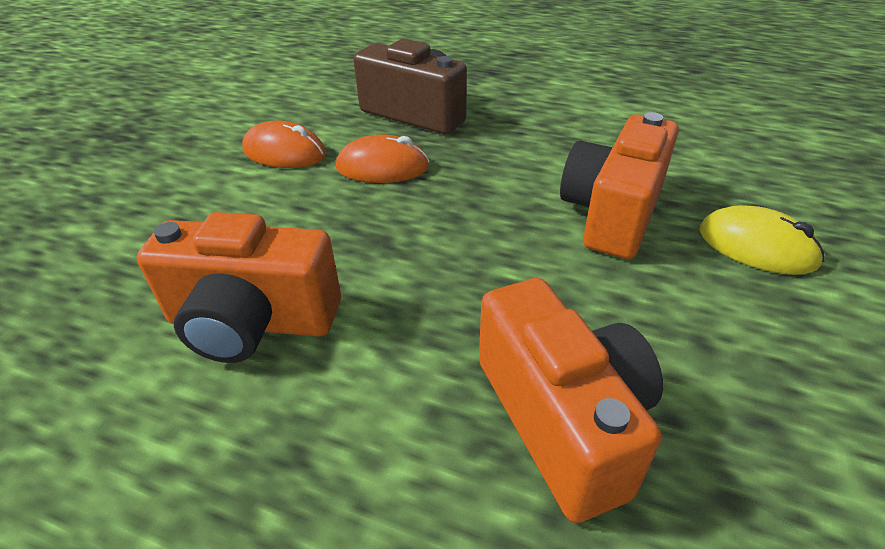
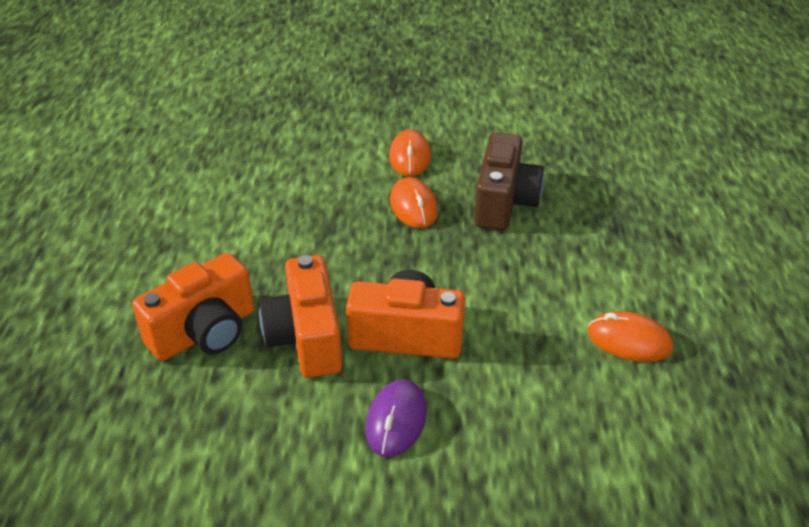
camera: 70 degrees right, 0 degrees up
orange camera [137,212,341,363] -> orange camera moved to [259,255,342,378]
yellow mouse [699,205,825,275] -> purple mouse [365,379,427,457]
none -> orange mouse [588,311,673,362]

